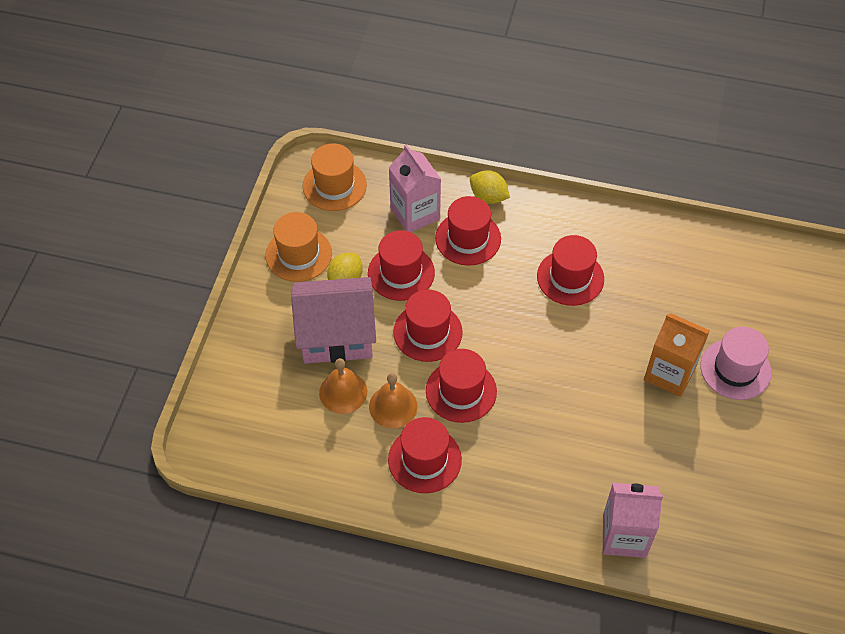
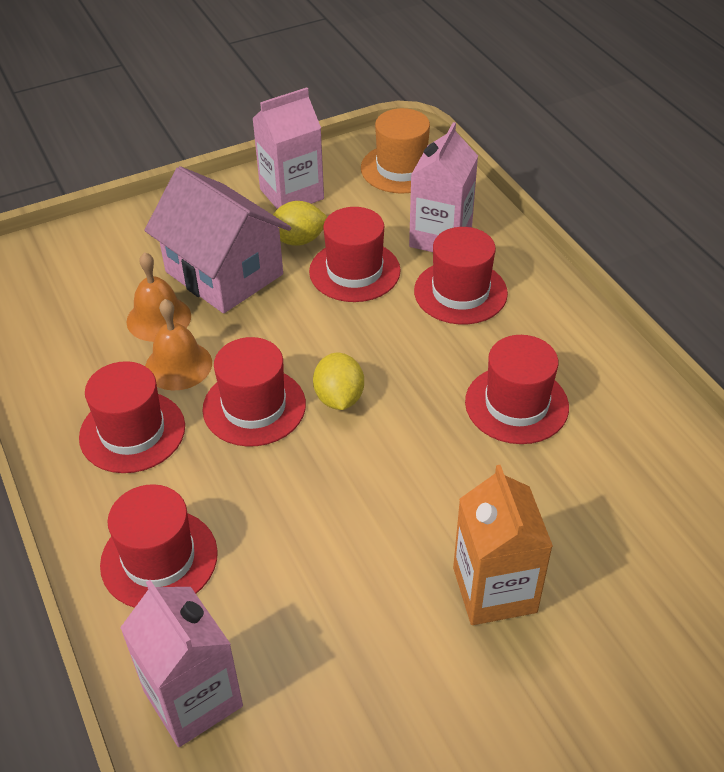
camera: 50 degrees right, 10 degrees down
orange hat [266,212,332,282] -> pink carton [252,87,324,209]
red hat [393,290,463,362] -> red hat moved to [100,484,218,608]
yellow lemon [470,170,510,204] -> yellow lemon moved to [313,353,364,410]
pink hat [700,327,772,400] -> none

